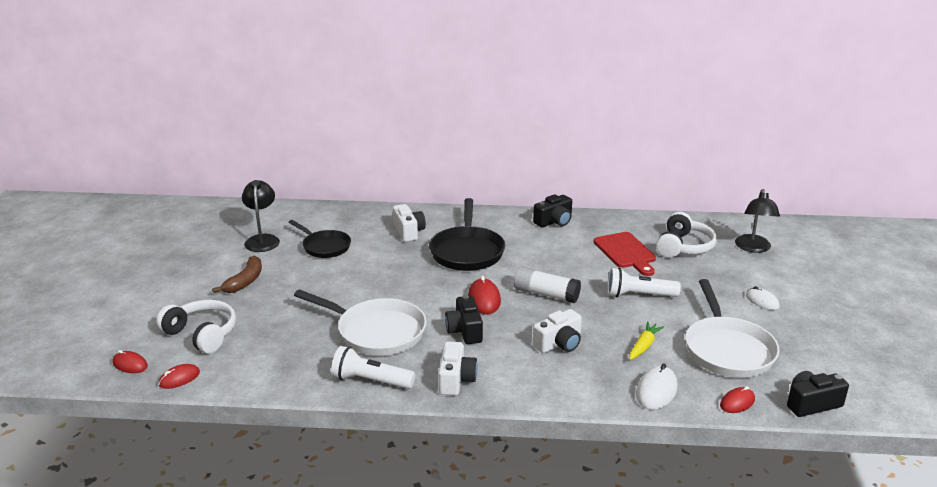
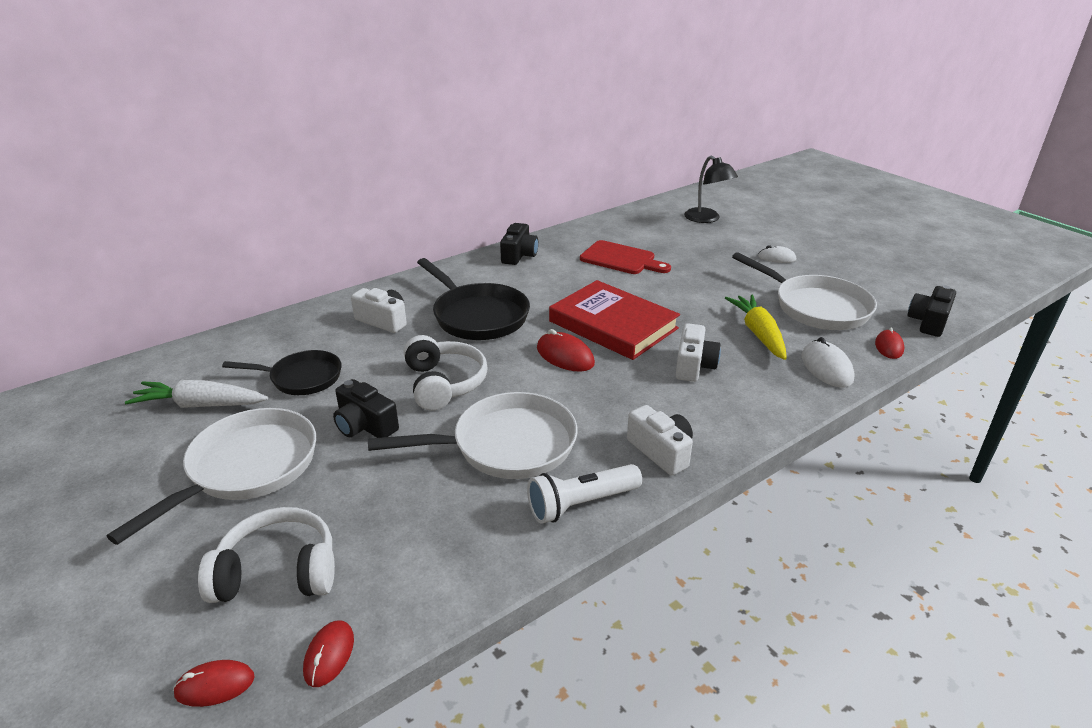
camera: 40 degrees left, 5 degrees up
brown banana [212,256,262,293] -> white pan [107,408,316,545]
black lamp [242,180,280,252] -> white carrot [125,380,268,408]
black camera [445,295,483,344] -> black camera moved to [333,379,399,438]
white glue stick [514,267,581,303] -> red book [549,280,680,360]
white flashlight [607,268,681,297] -> none
yellow carrot [629,322,664,360] -> yellow carrot [725,295,787,360], size x1.56
white headphones [656,212,717,258] -> white headphones moved to [404,335,488,411]

